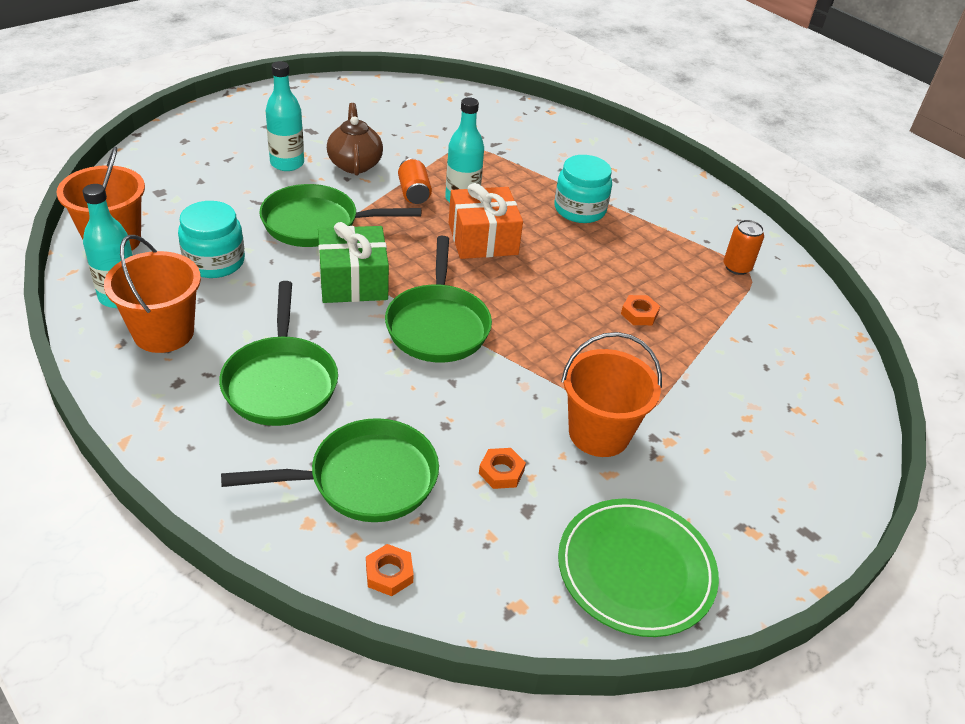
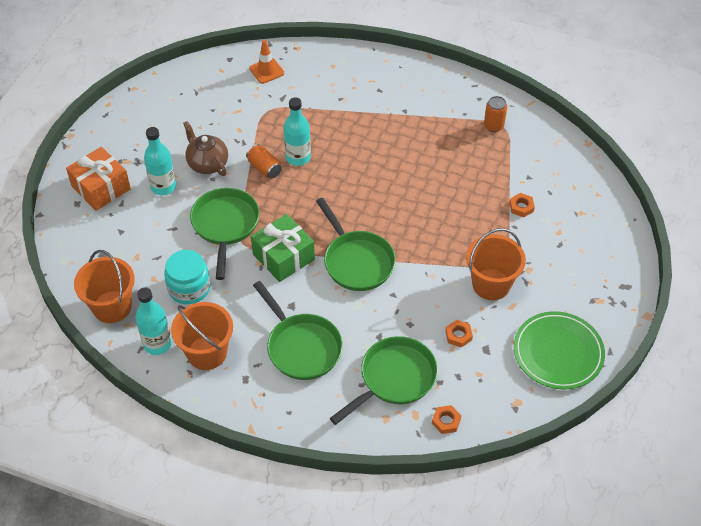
camera: 25 degrees left, 10 degrees up
green pan [259,184,421,247] -> green pan turned 120 degrees clockwise [190,188,260,280]
orange gift [449,183,523,259] -> orange gift moved to [66,147,131,211]
turquoise jar [554,155,612,223] -> none
orange nut [621,295,660,325] -> orange nut moved to [509,193,535,217]
none -> orange traffic cone [249,40,284,84]

